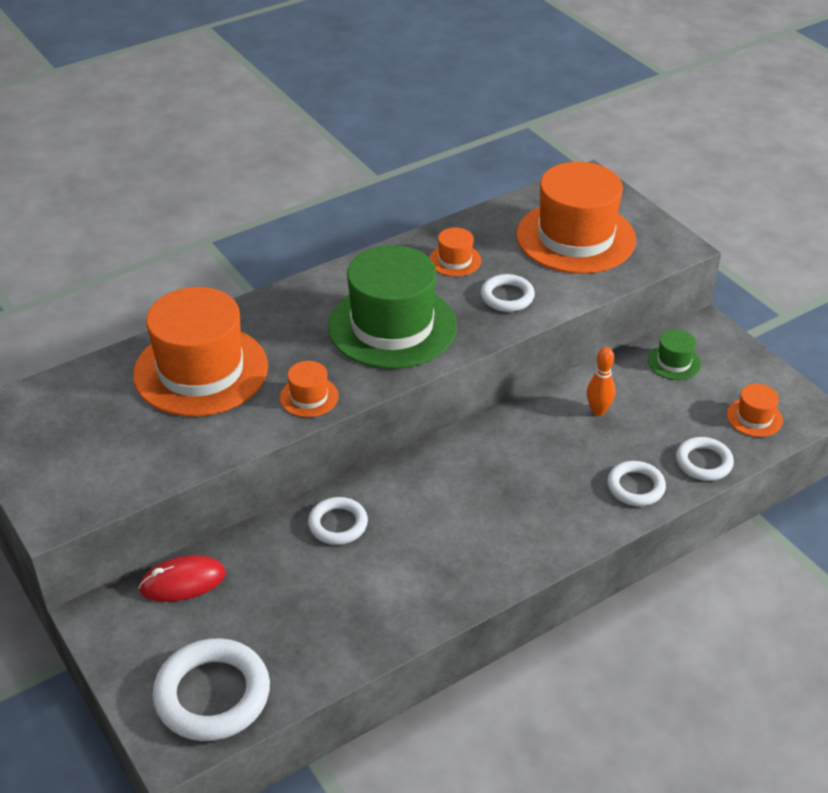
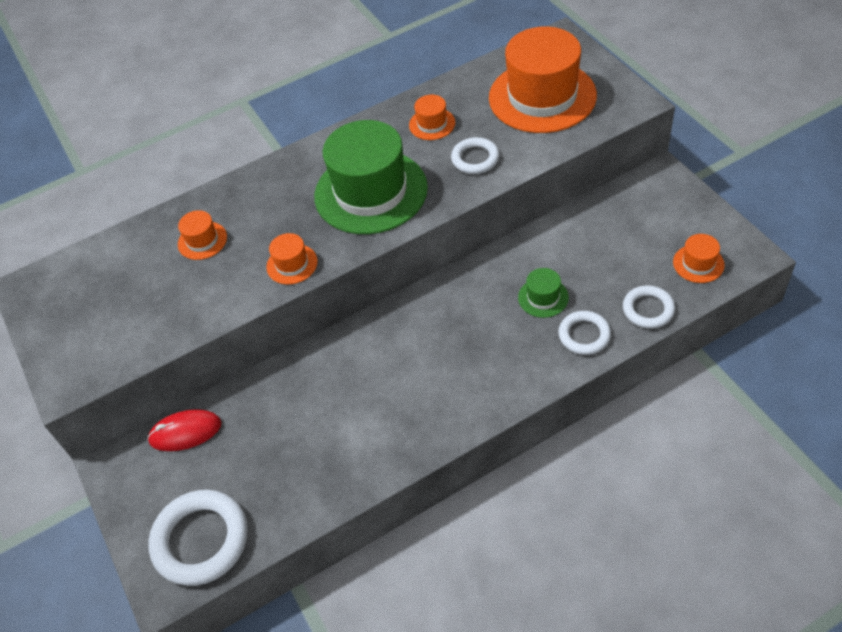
camera: 10 degrees right, 10 degrees up
orange hat [133,287,268,416] -> orange hat [178,210,227,260], size x0.43
white ring [308,497,368,545] -> none
orange bowling pin [587,347,615,416] -> none
green hat [648,330,701,380] -> green hat moved to [518,268,569,318]

